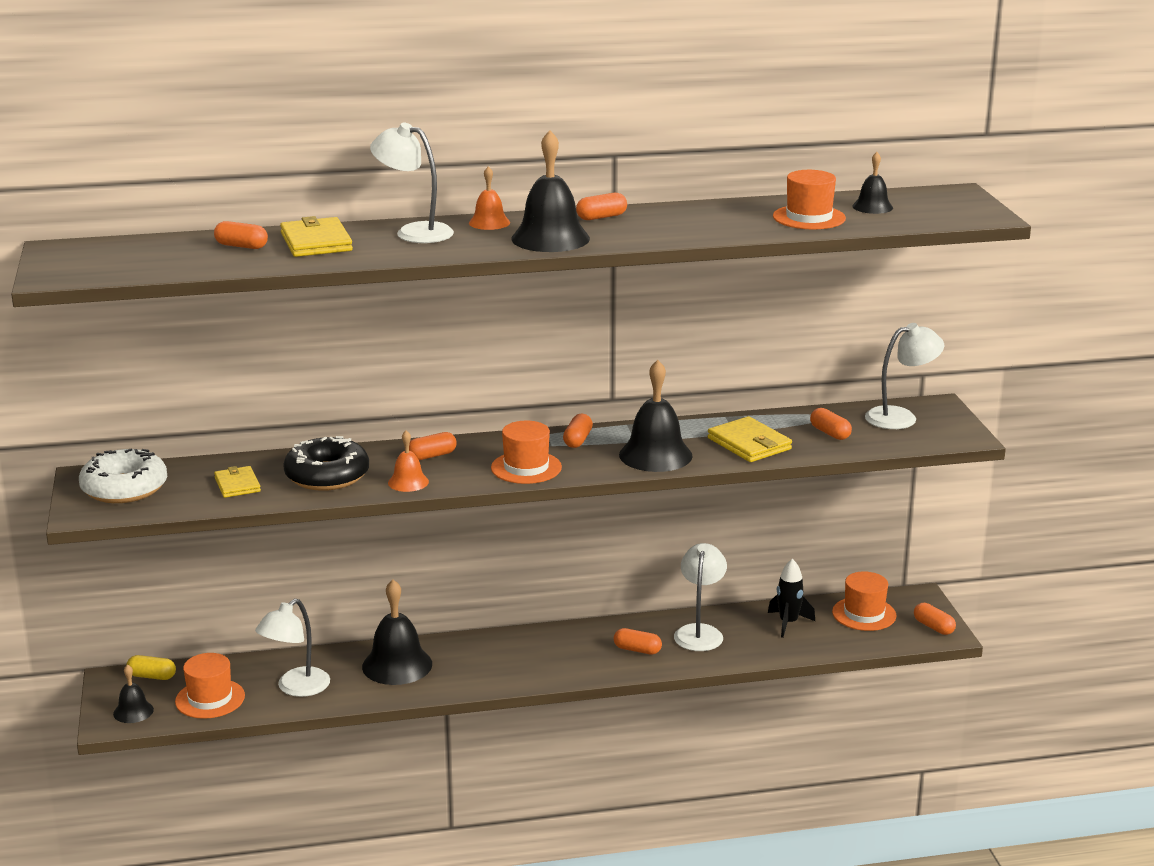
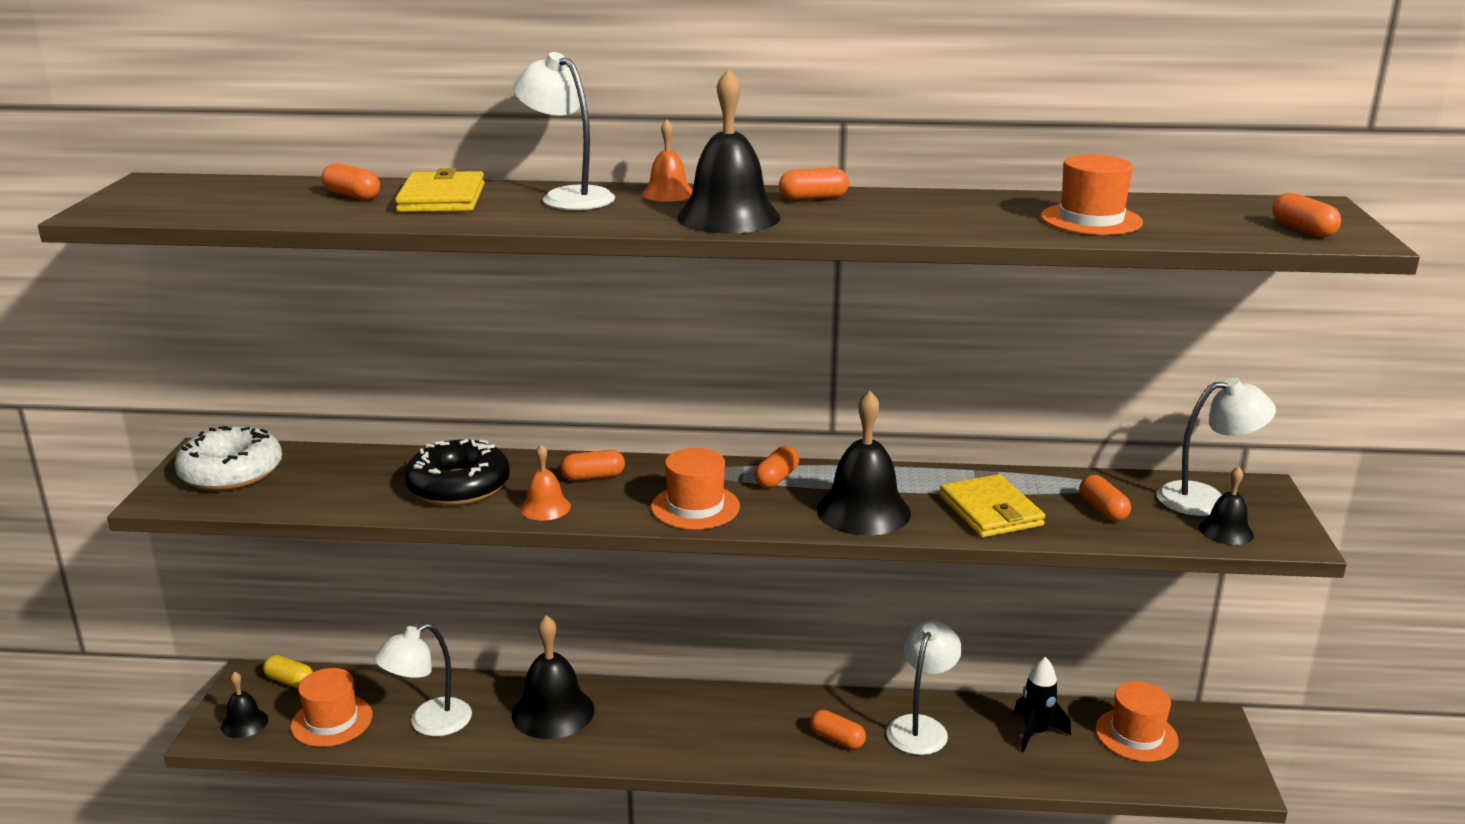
camera: 15 degrees right, 0 degrees up
yellow wallet [214,466,261,498] -> none
black bell [852,152,893,214] -> black bell moved to [1199,466,1254,545]
orange capsule [914,603,956,635] -> orange capsule moved to [1272,193,1341,237]

